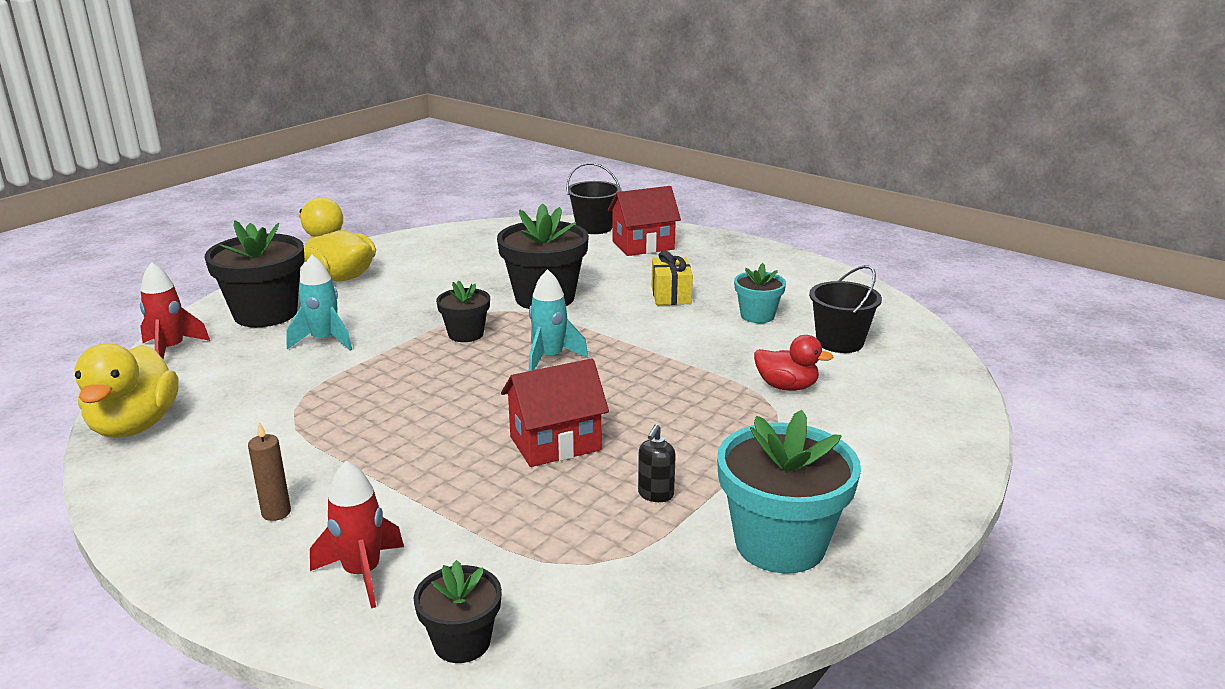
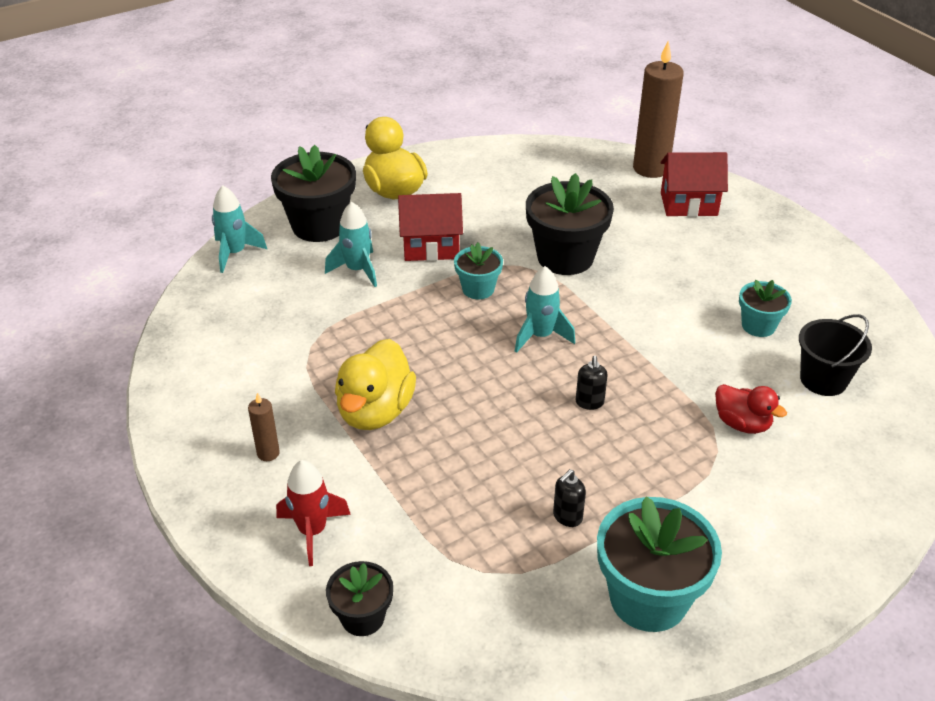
camera: 20 degrees right, 15 degrees up
yellow duck [74,343,179,438] -> yellow duck moved to [335,339,416,430]
red rocket [140,262,210,359] -> turquoise rocket [212,186,267,273]
black flower pot [436,280,490,342] -> turquoise flower pot [454,242,503,299]
red house [501,358,609,467] -> red house moved to [398,193,463,261]
black bucket [566,163,621,234] -> brown candle [633,41,684,178]
yellow gift [651,251,693,305] -> none
none -> black soap dispenser [576,356,608,410]

